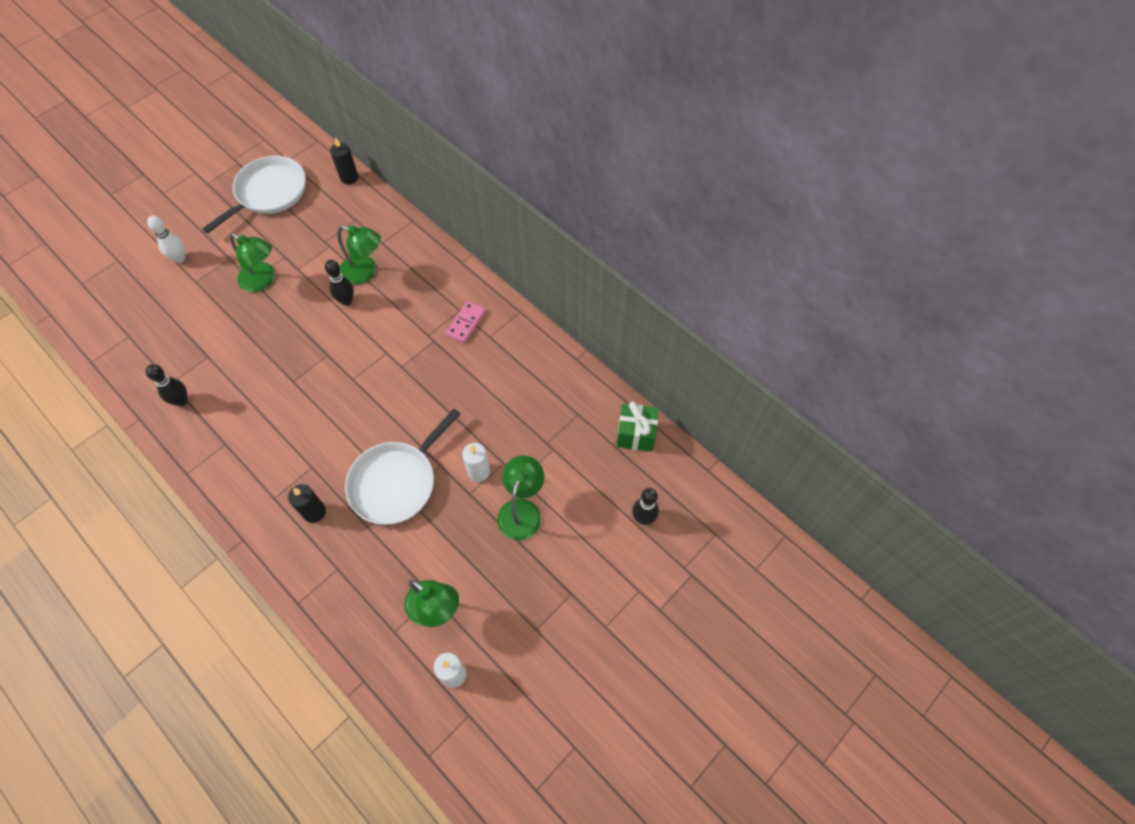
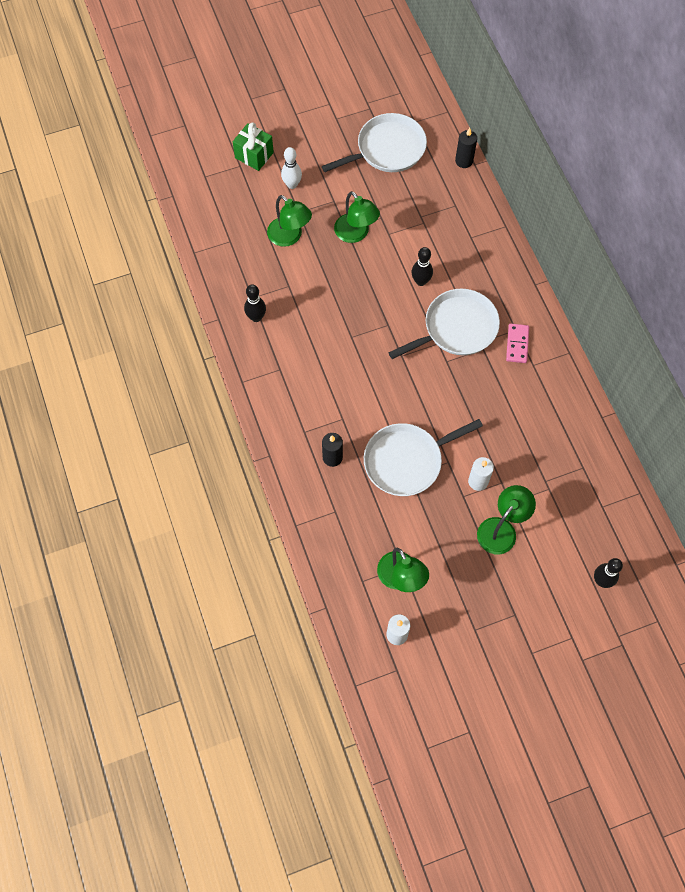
camera: 25 degrees right, 5 degrees up
green lamp [337,225,381,285] -> green lamp moved to [267,195,312,247]
pink domino [446,301,486,343] -> pink domino turned 45 degrees counterclockwise [506,324,529,363]
green gift [617,402,659,452] -> green gift moved to [233,122,274,171]
none -> white pan [388,289,500,359]

